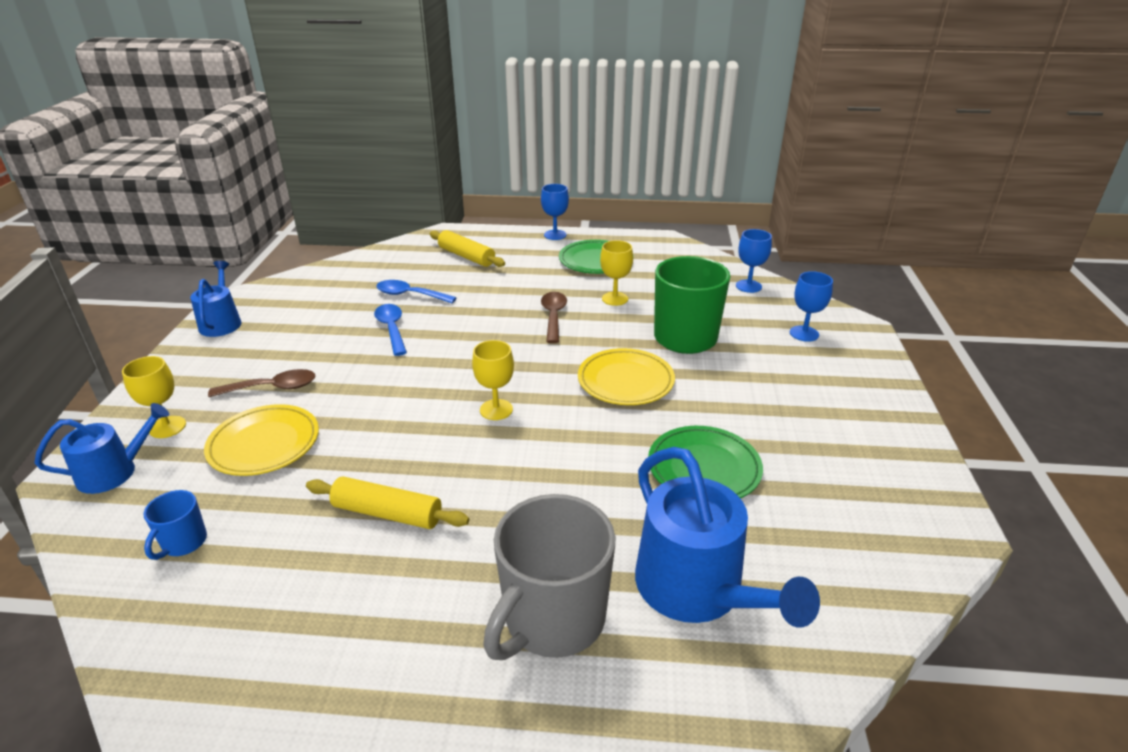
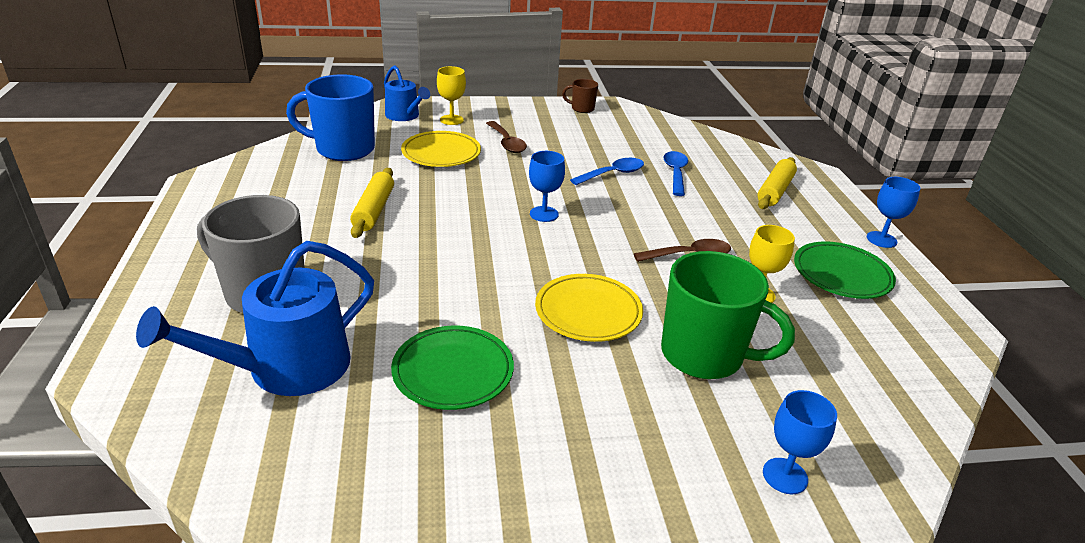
camera: 75 degrees right, 0 degrees up
blue mug [144,490,207,560] -> blue mug [286,74,375,161], size x2.14
blue watering can [190,261,242,337] -> brown mug [562,79,598,113]
yellow goblet [472,340,514,420] -> none
blue goblet [736,229,772,293] -> blue goblet moved to [529,151,565,222]

